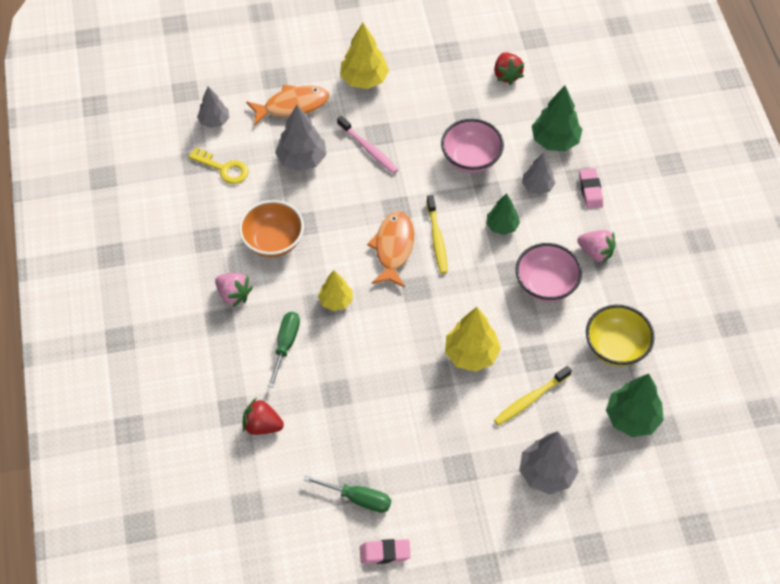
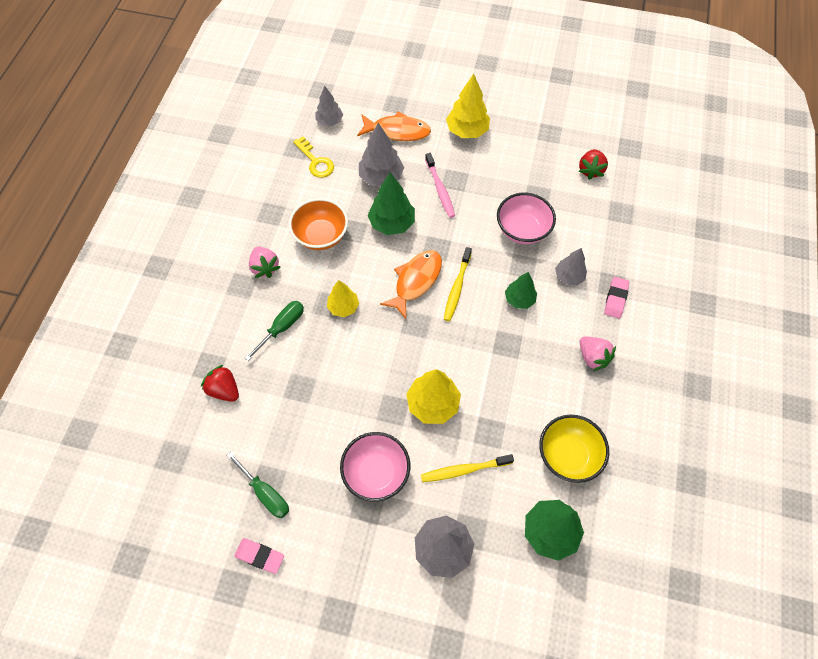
camera: 25 degrees right, 5 degrees up
pink bowl [516,243,582,302] -> pink bowl moved to [340,432,410,502]
green tree [532,86,582,151] -> green tree moved to [368,172,415,235]

